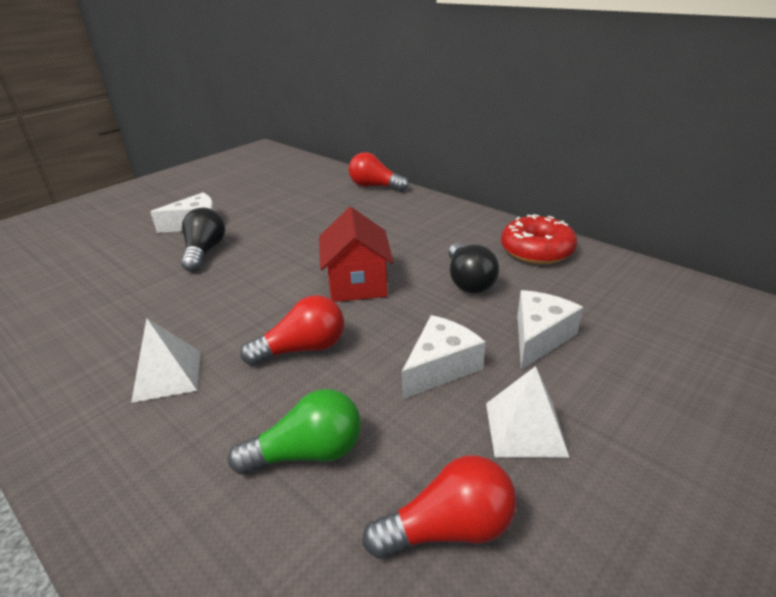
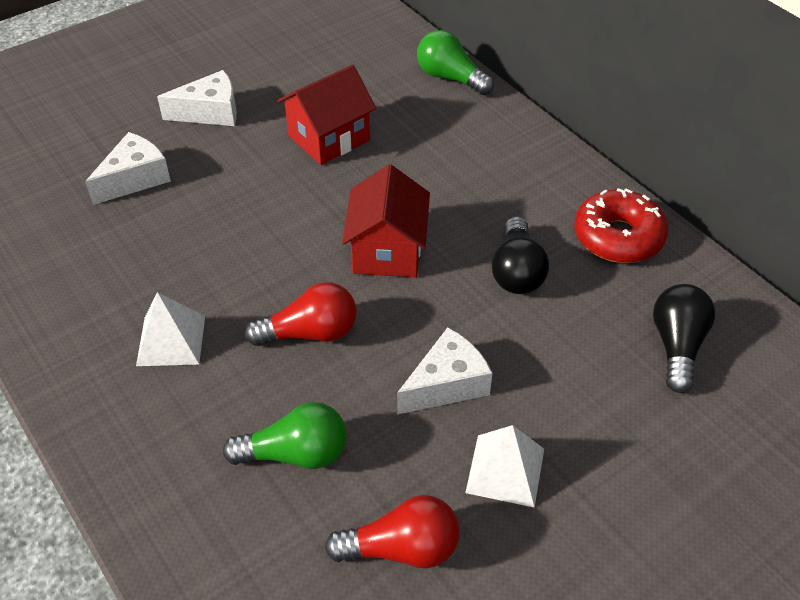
camera: 10 degrees right, 15 degrees up
black light bulb [181,207,225,272] -> black light bulb moved to [653,284,715,393]
red light bulb [348,152,409,191] -> green light bulb [417,30,494,95]
white cheese [517,290,583,370] -> white cheese moved to [85,132,171,205]
none -> red house [278,65,376,165]

